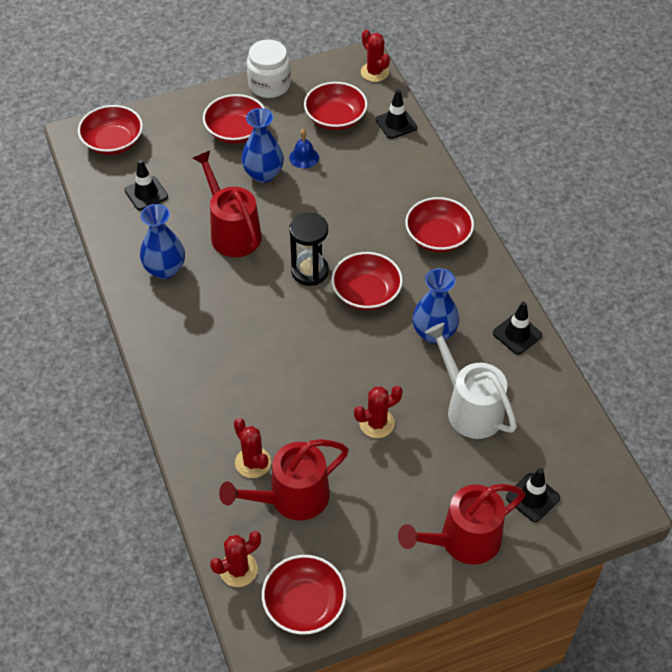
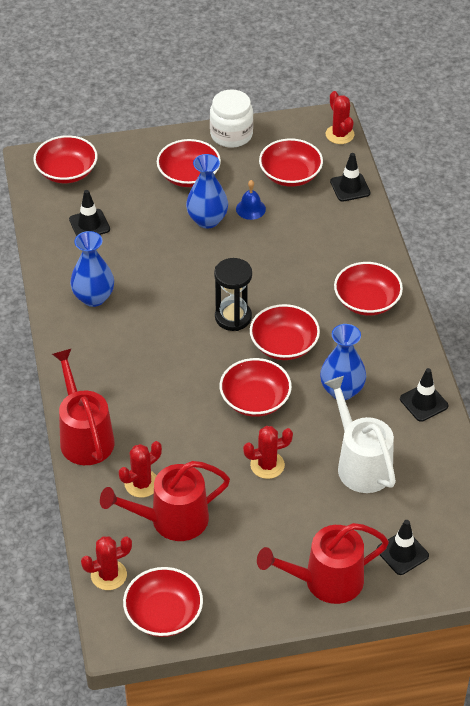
camera: 10 degrees right, 5 degrees down
red watering can [193,151,262,257] -> red watering can moved to [52,348,115,465]
red cactus [234,418,271,478] -> red cactus turned 75 degrees clockwise [119,441,162,498]
none -> red bowl [220,358,292,417]

